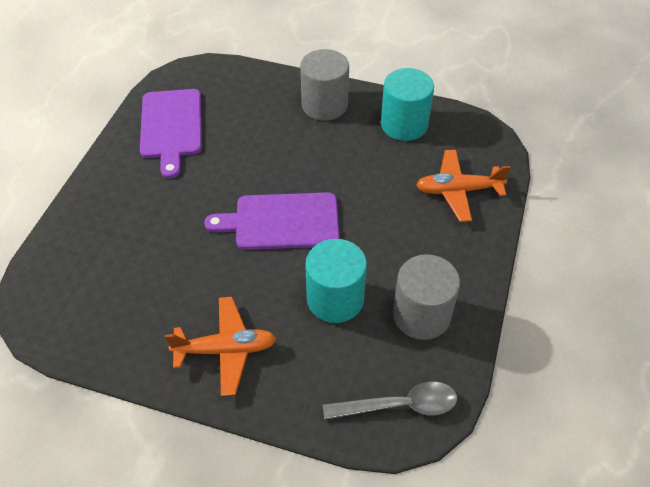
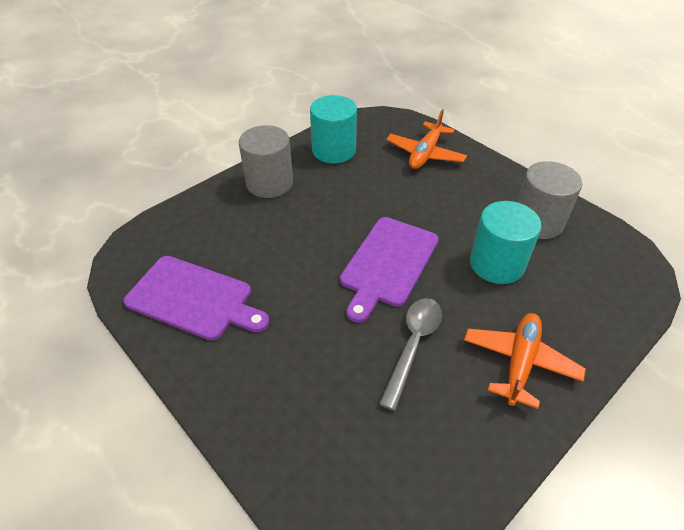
camera: 60 degrees left, 5 degrees down
grey spoon [323,382,457,420] -> grey spoon moved to [379,298,442,411]

